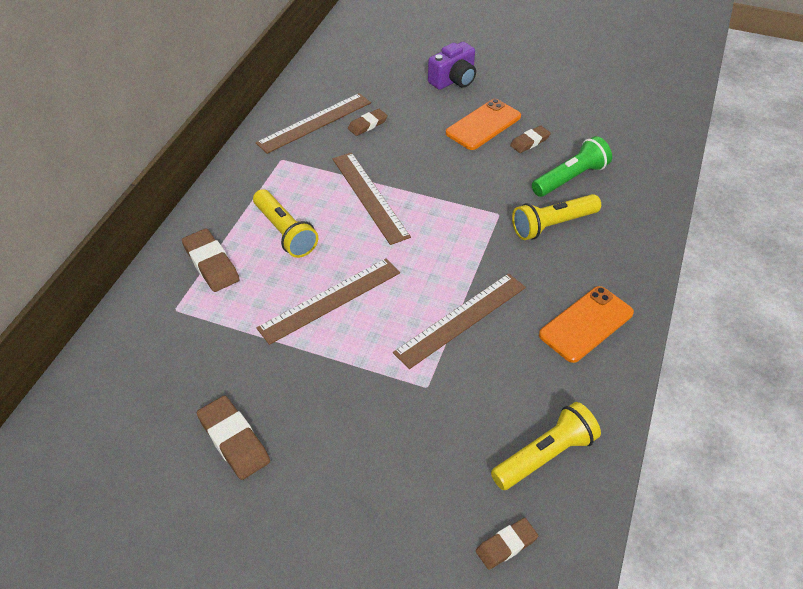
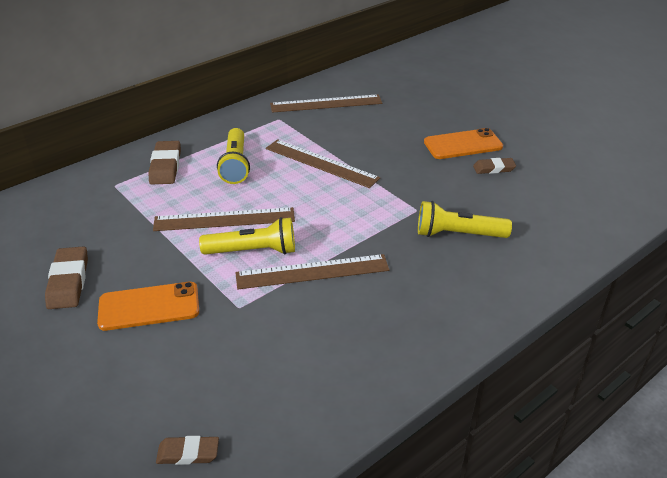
camera: 30 degrees right, 10 degrees down
brown ruler [333,152,411,245] -> brown ruler turned 60 degrees counterclockwise [266,139,380,188]
brown eraser [348,109,388,136] -> none
purple camera [428,42,476,90] -> none
yellow flashlight [491,402,601,490] -> yellow flashlight moved to [199,217,295,255]
green flashlight [532,136,612,197] -> none
orange phone [539,286,634,363] -> orange phone moved to [97,282,199,331]

